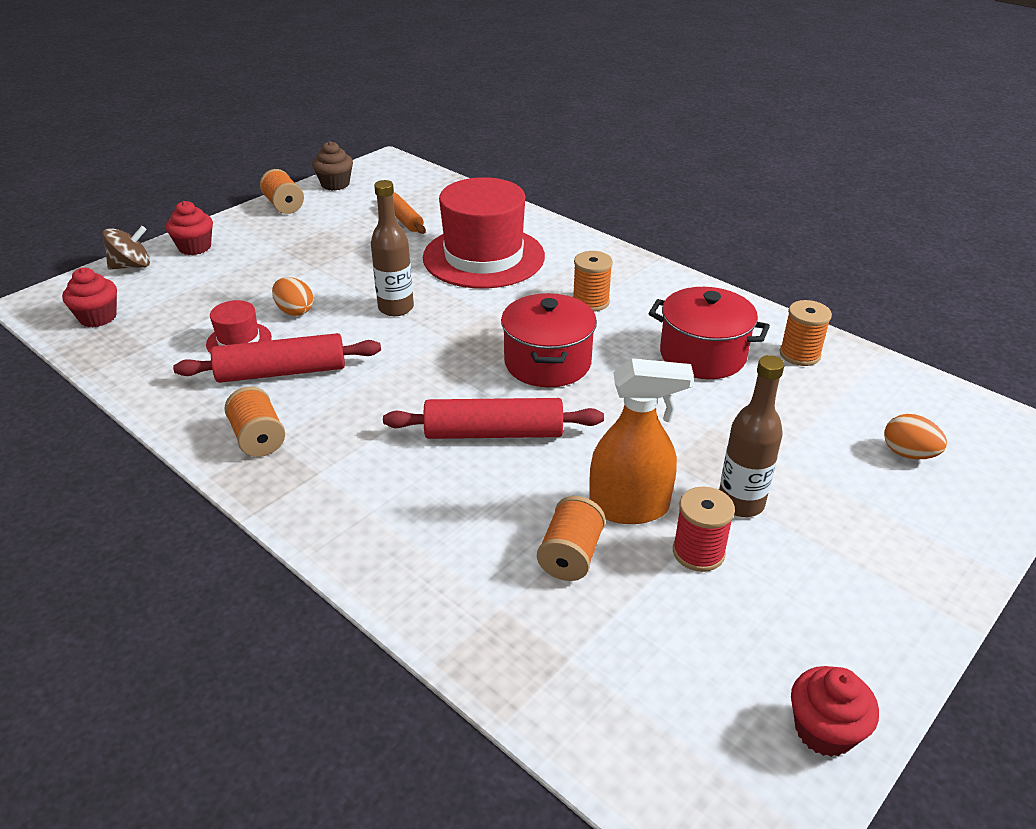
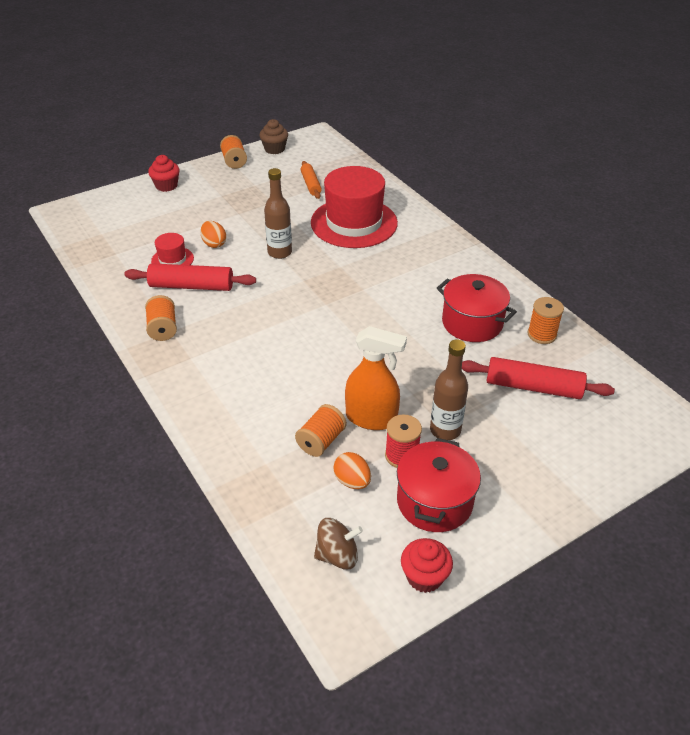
camera: 15 degrees right, 5 degrees up
red cupcake [62,268,117,327] -> none
brown spinning top [103,226,150,270] -> brown spinning top moved to [314,518,363,570]
red rolling pin [383,398,604,439] -> red rolling pin moved to [462,357,615,399]
red pot [501,293,597,387] -> red pot moved to [397,438,481,532]
orange spool [573,251,613,312] -> none
orange egg [884,414,947,459] -> orange egg moved to [333,452,371,489]

